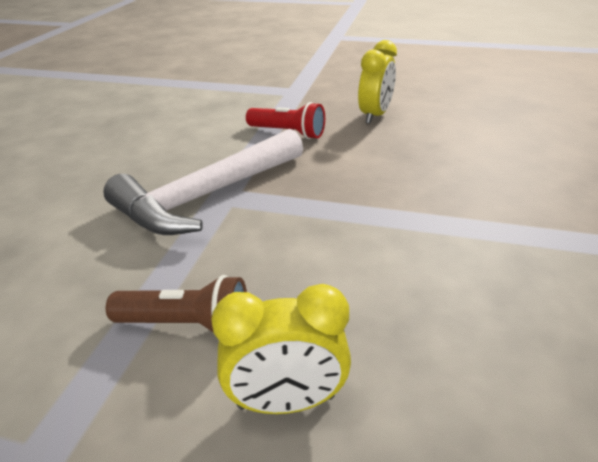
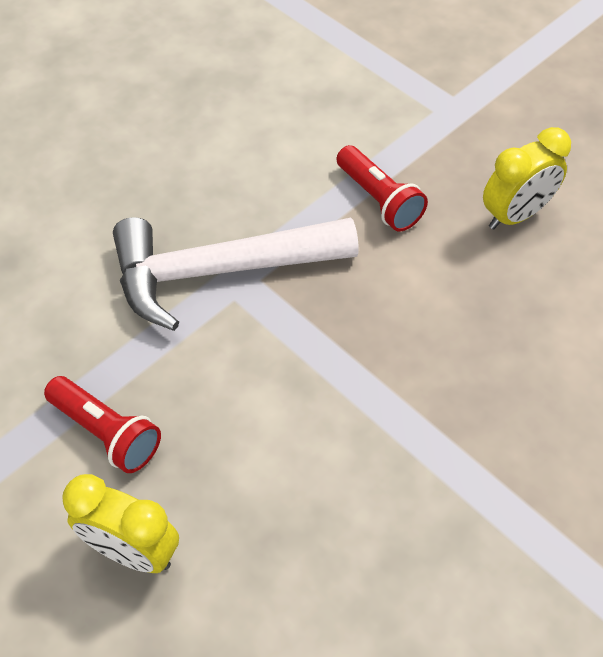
camera: 30 degrees right, 20 degrees up
brown flashlight [106,275,247,333] -> red flashlight [44,376,161,473]

